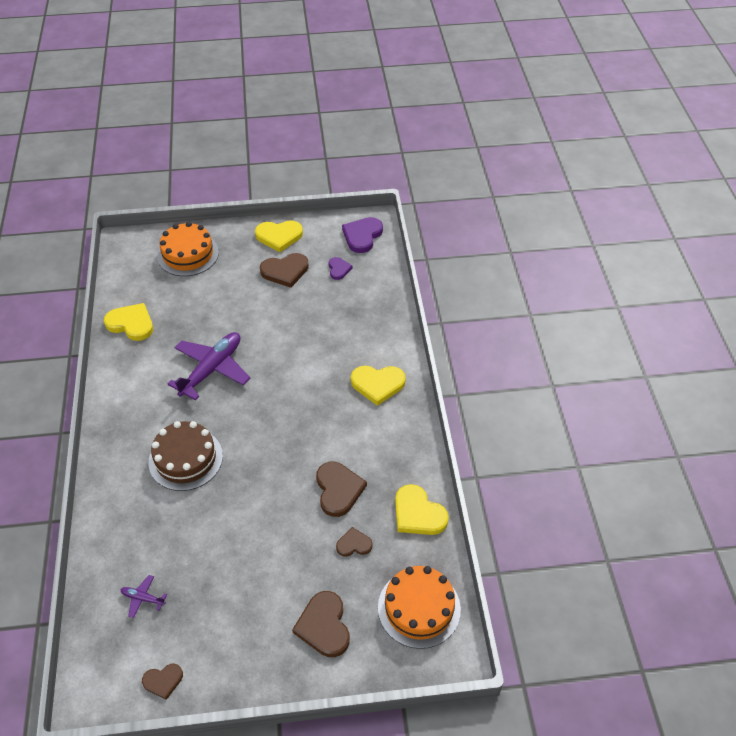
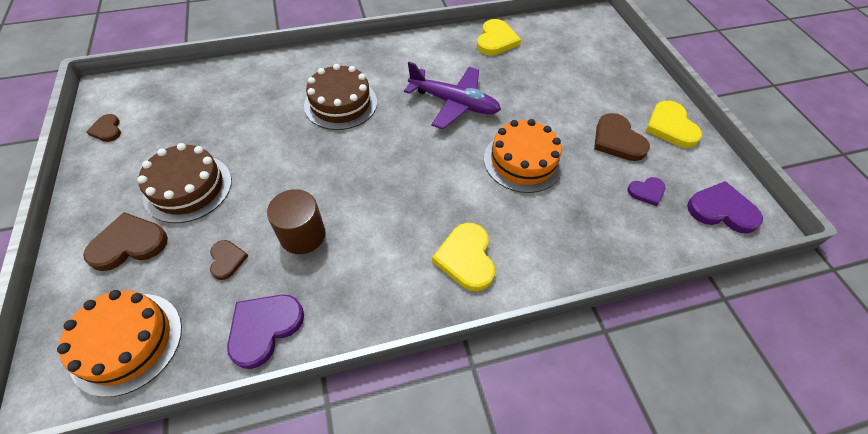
camera: 80 degrees right, 5 degrees up
purple plane [120,575,167,618] -> none
orange cake [157,222,219,276] -> orange cake moved to [484,119,563,193]
brown heart [316,462,367,517] -> brown cylinder [267,189,326,254]
yellow heart [395,484,449,535] -> purple heart [227,295,304,369]
none -> brown cake [137,143,232,223]

